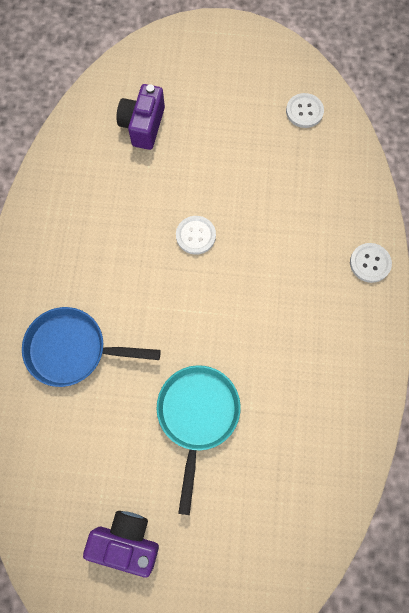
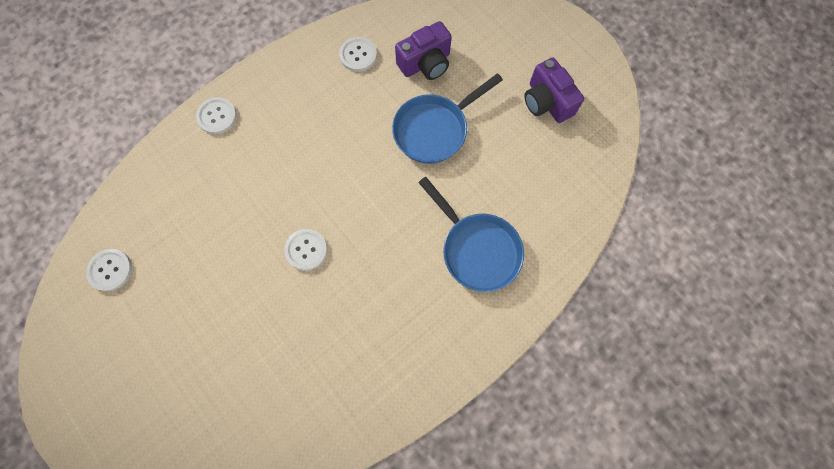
camera: 135 degrees left, 0 degrees up
purple camera [116,84,165,150] -> purple camera moved to [395,21,452,80]
turquoise pan [157,365,241,515] -> blue pan [392,73,503,164]
none -> white button [339,37,377,72]

